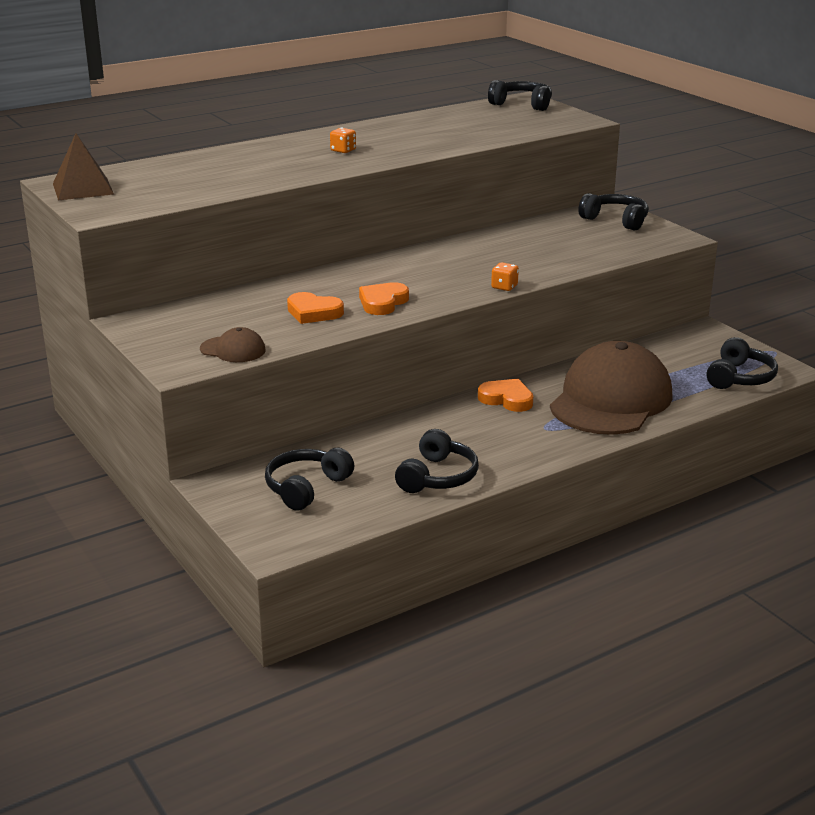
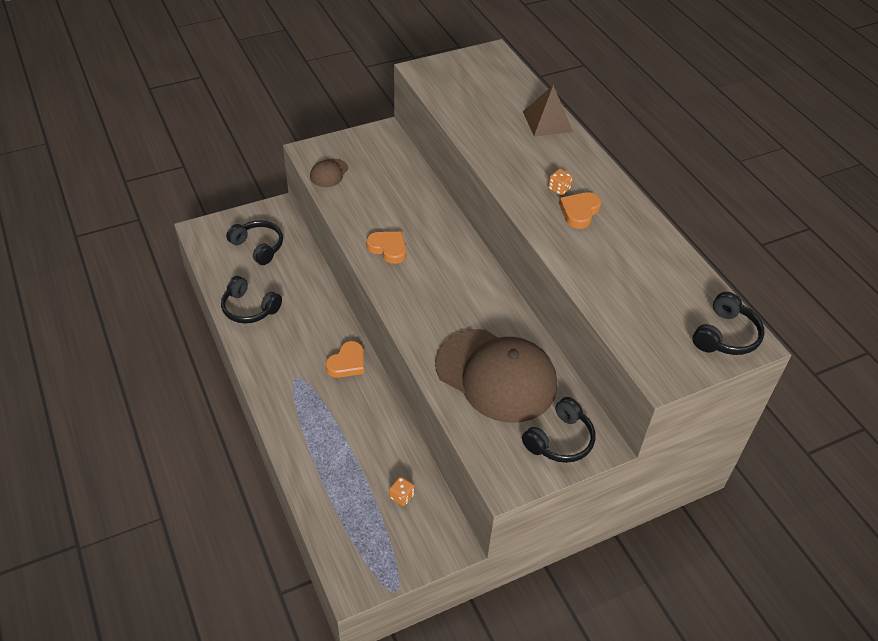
camera: 95 degrees right, 20 degrees up
brown pyramid [53,133,114,201] -> brown pyramid moved to [523,85,573,136]
orange heart [287,292,344,324] -> orange heart moved to [559,192,601,229]
orange dice [491,262,519,291] -> orange dice moved to [389,477,415,506]
brown cap [550,341,673,435] -> brown cap moved to [435,329,557,423]
black headphones [706,337,778,389] -> none

